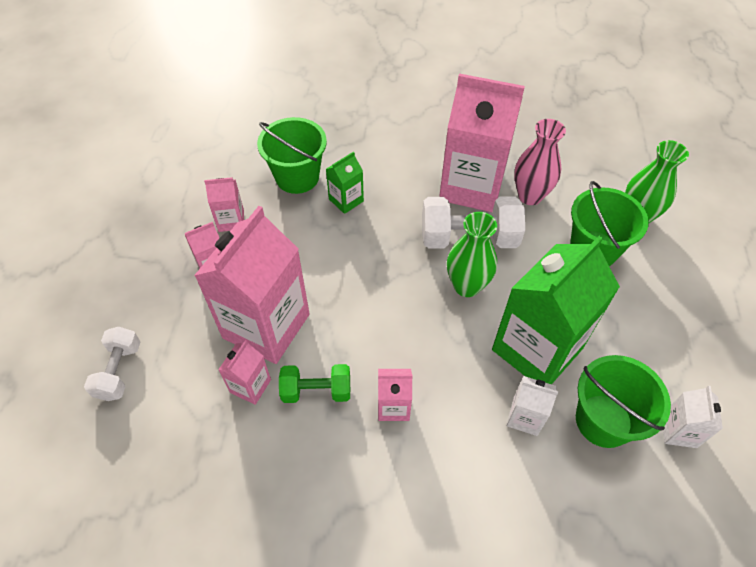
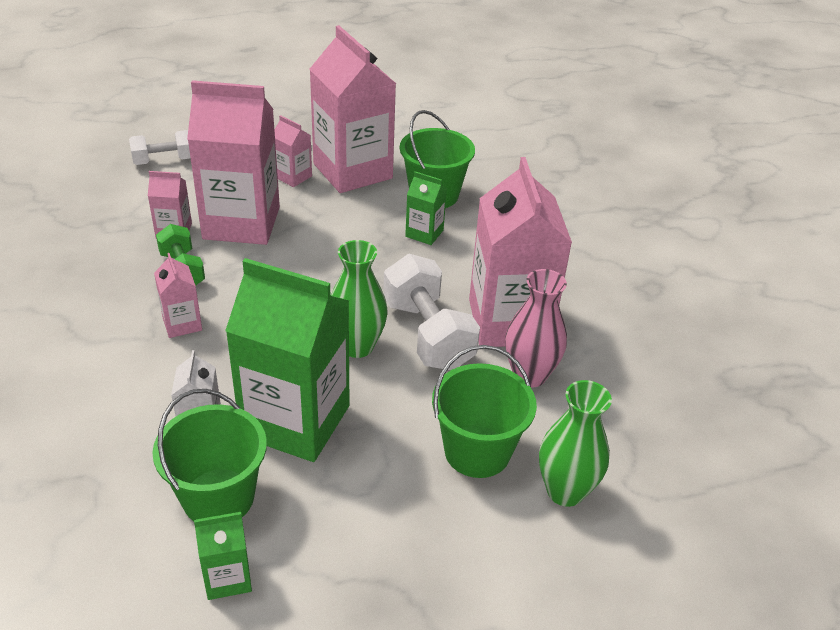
camera: 65 degrees right, 15 degrees down
pink carton [204,177,244,232] -> pink carton [310,25,396,193], size x2.23
white carton [663,386,723,448] -> green carton [194,512,252,600]

